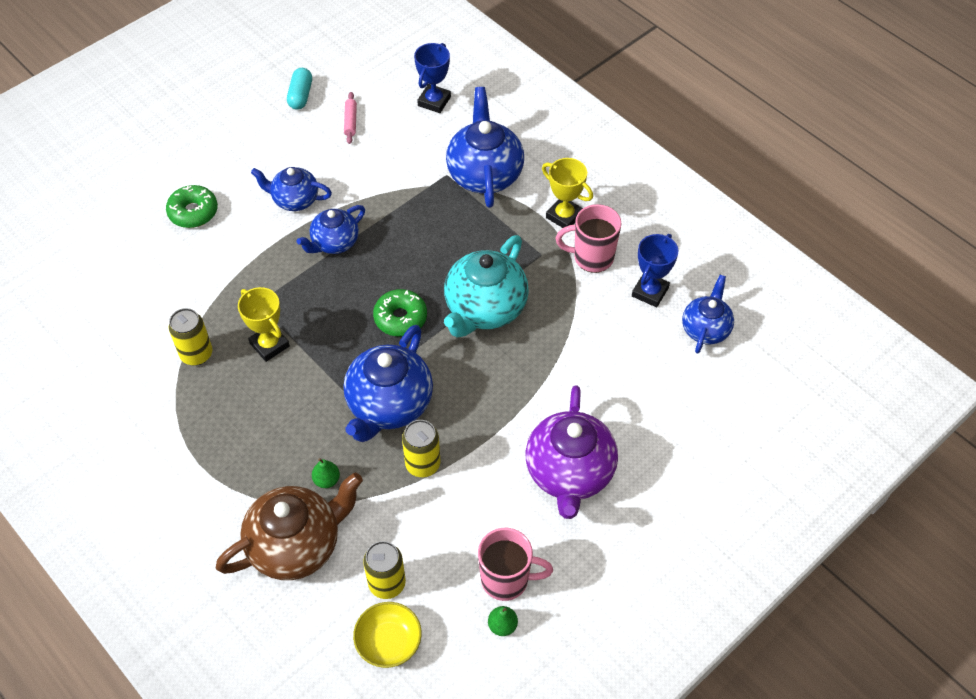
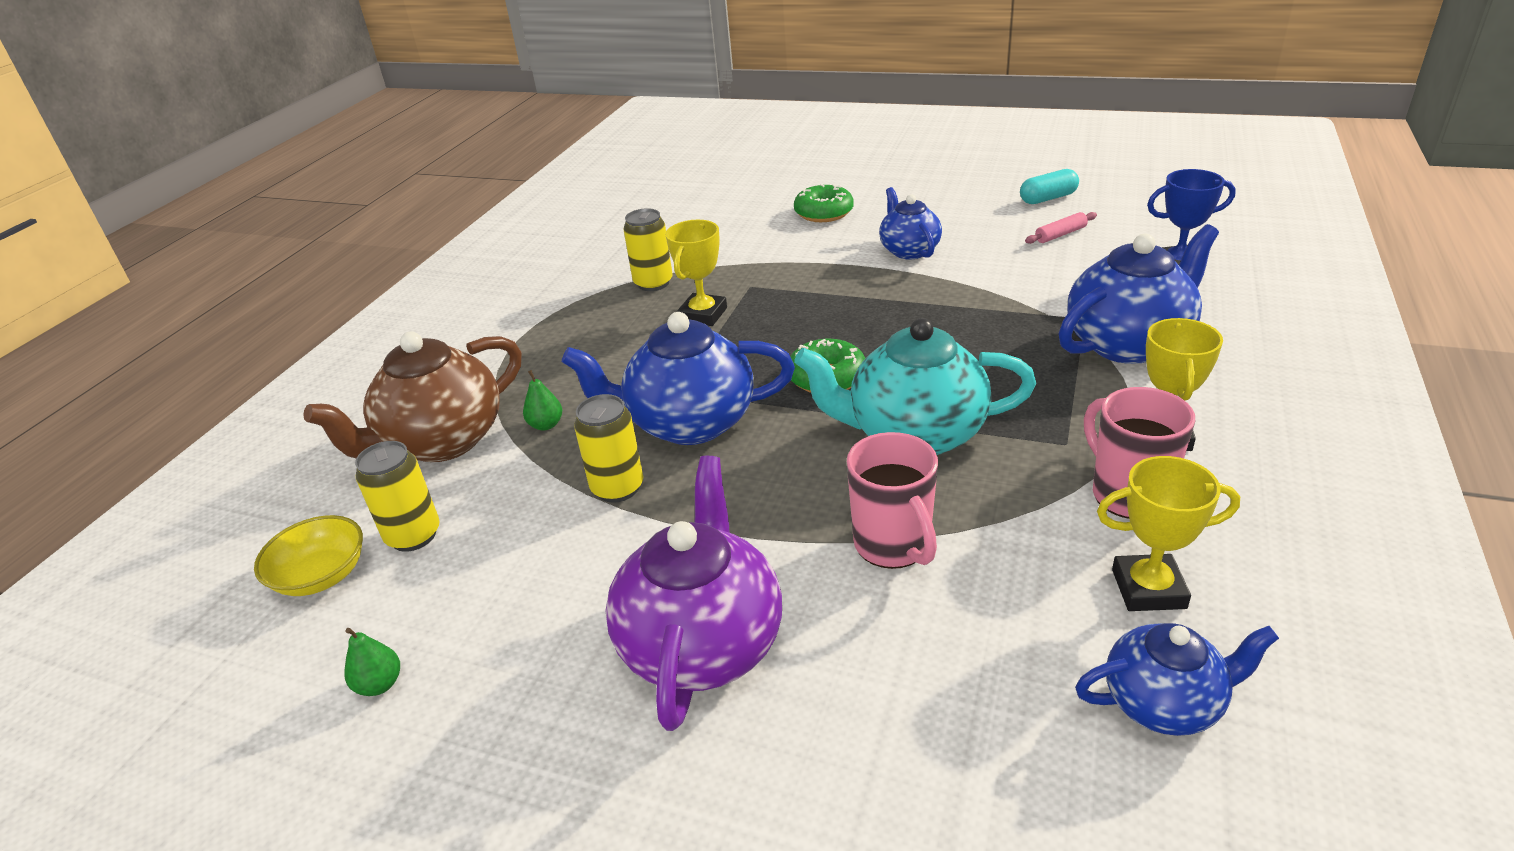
camera: 65 degrees right, 20 degrees down
brown teapot [216,472,363,580] -> brown teapot turned 105 degrees clockwise [303,331,522,462]
blue teapot [296,205,365,254] -> none
pink mug [478,528,553,601] -> pink mug moved to [847,432,938,569]
purple teapot [525,385,618,519] -> purple teapot turned 120 degrees clockwise [605,456,782,731]
blue trophy [632,234,678,307] -> yellow trophy [1097,456,1240,611]

